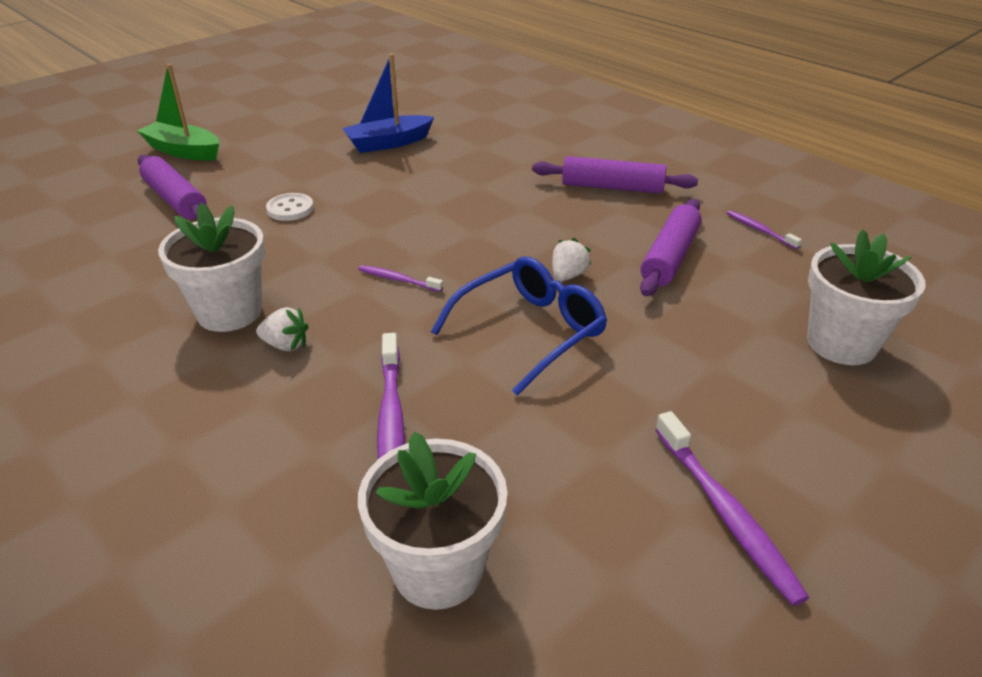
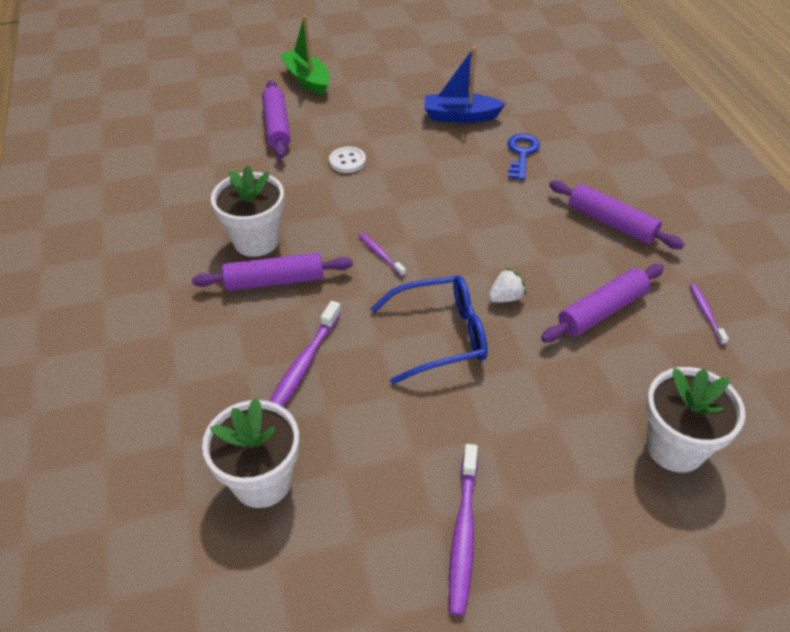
camera: 30 degrees right, 10 degrees up
white strawberry [256,307,309,351] -> purple rolling pin [192,253,353,291]
none -> blue key [507,134,540,180]

